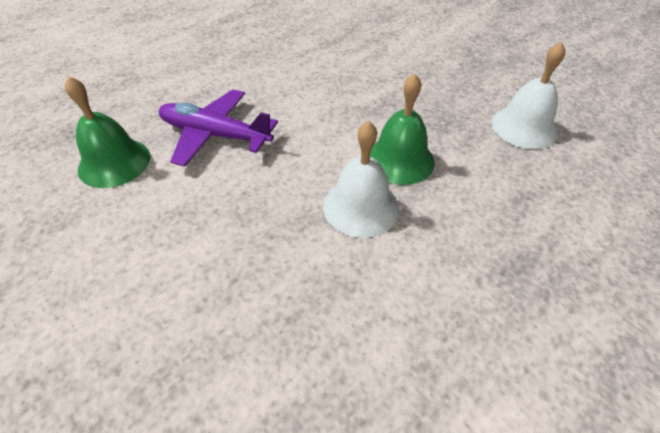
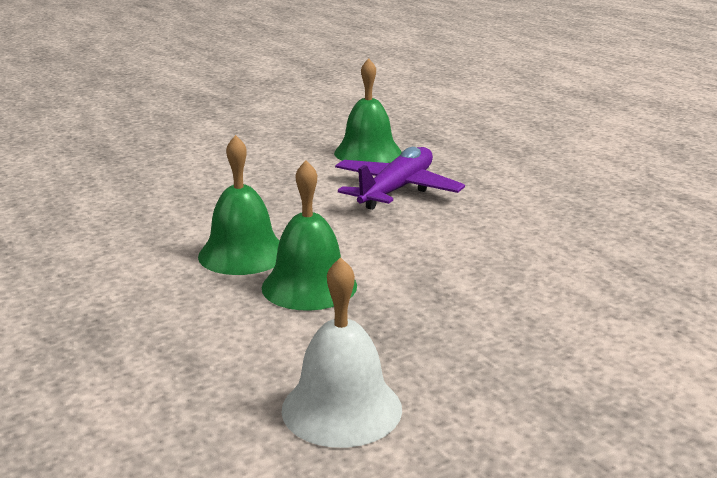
camera: 100 degrees right, 25 degrees down
white bell [323,121,399,238] -> green bell [198,135,279,275]

